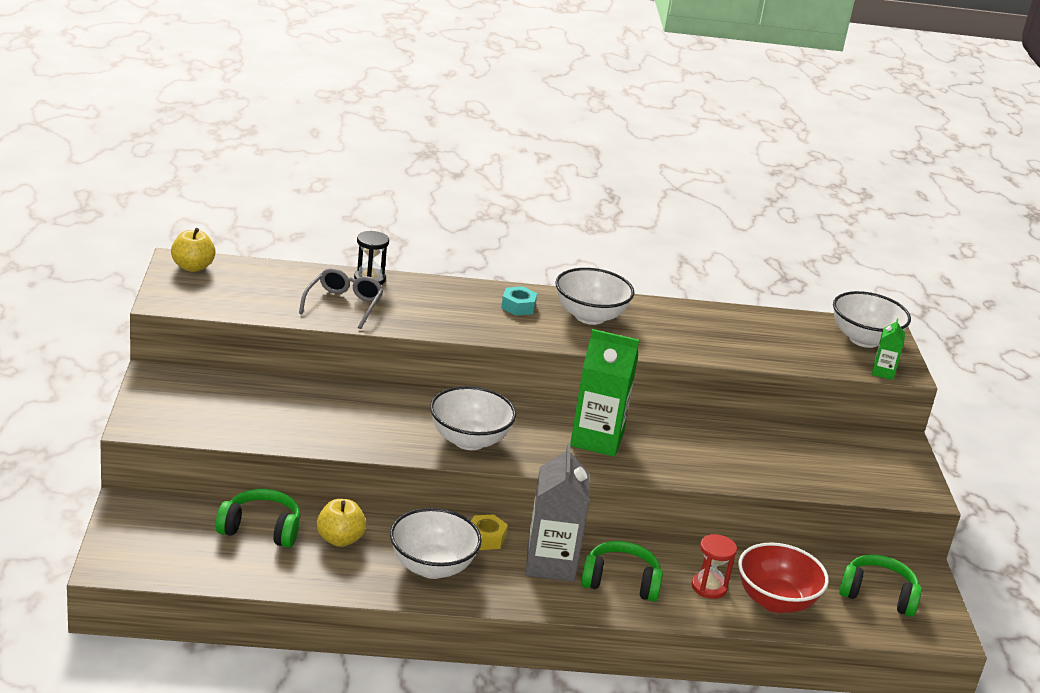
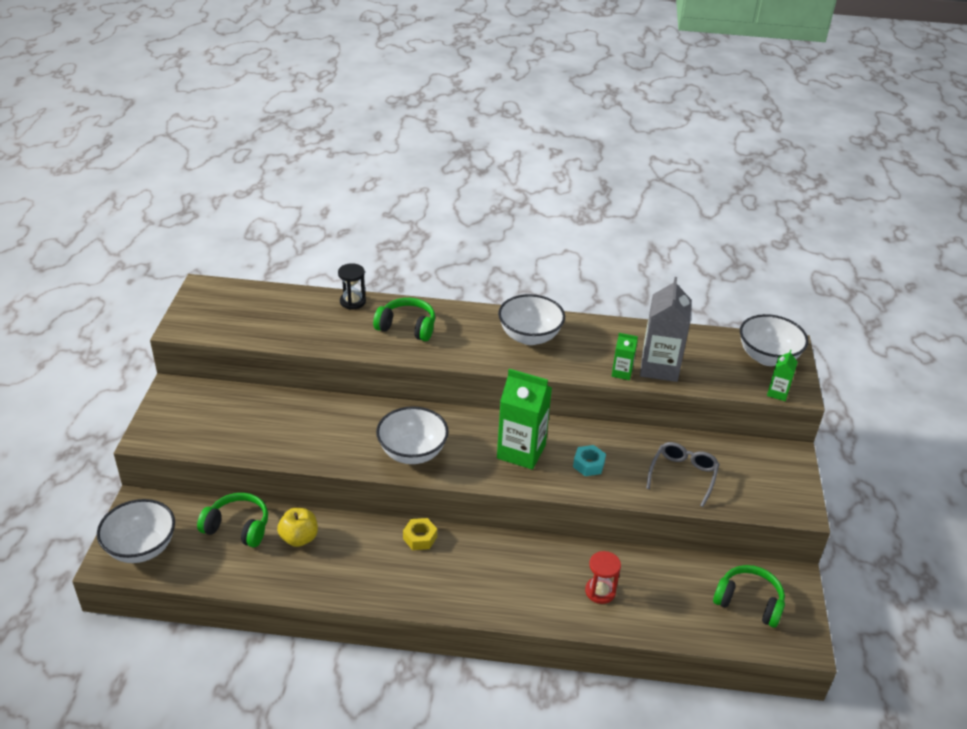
camera: 10 degrees right, 10 degrees up
yellow apple [171,228,216,272] -> none
grey glasses [299,268,384,329] -> grey glasses moved to [646,442,719,507]
white bowl [390,508,482,579] -> white bowl moved to [97,499,175,563]
turquoise nut [501,286,537,316] -> turquoise nut moved to [573,445,606,476]
grey carton [526,443,590,582] -> grey carton moved to [640,277,691,382]
green headphones [581,541,663,602] -> green headphones moved to [373,298,435,341]
red bowl [738,542,829,613] -> none
none -> green carton [612,333,638,380]

